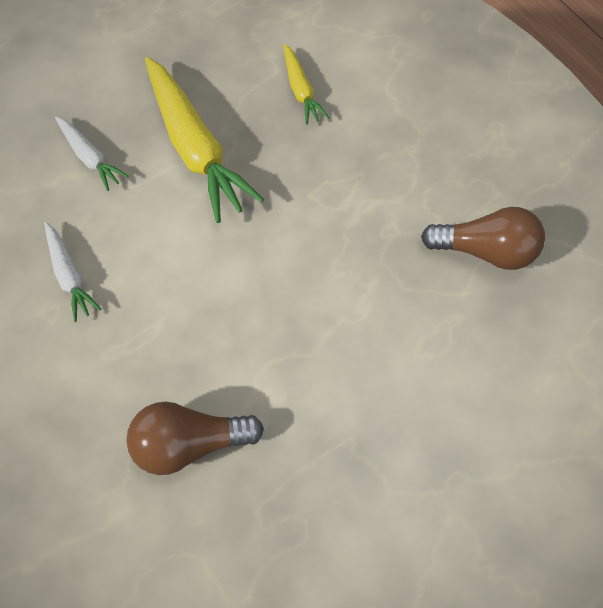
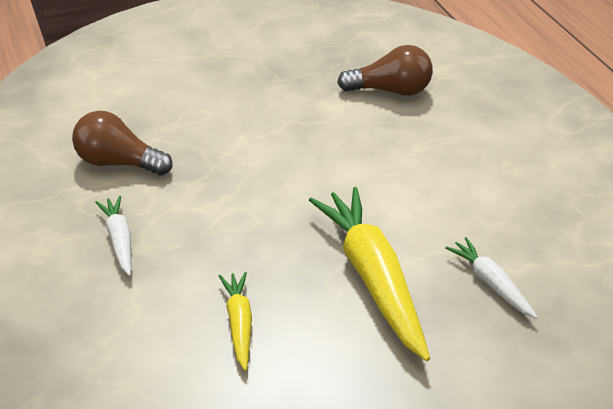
camera: 170 degrees left, 25 degrees down
white carrot [44,222,101,322] -> white carrot moved to [95,196,131,276]

